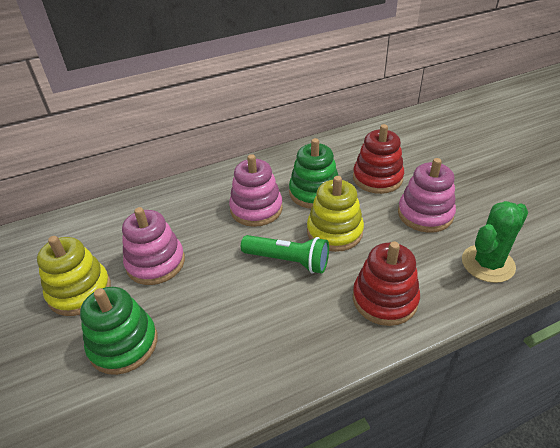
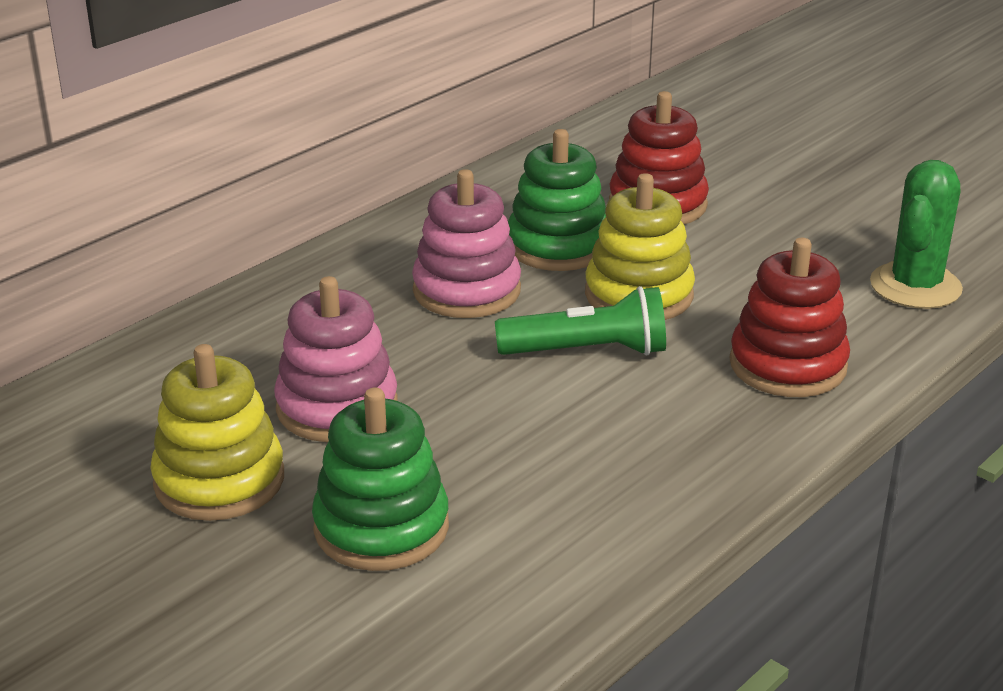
camera: 25 degrees left, 10 degrees down
pink stacking toy [398,158,456,233] -> none

